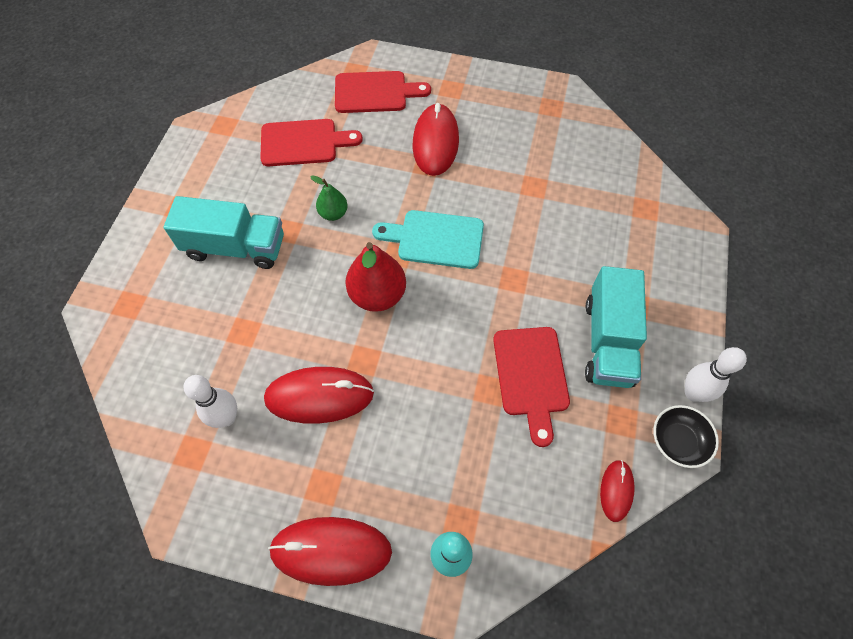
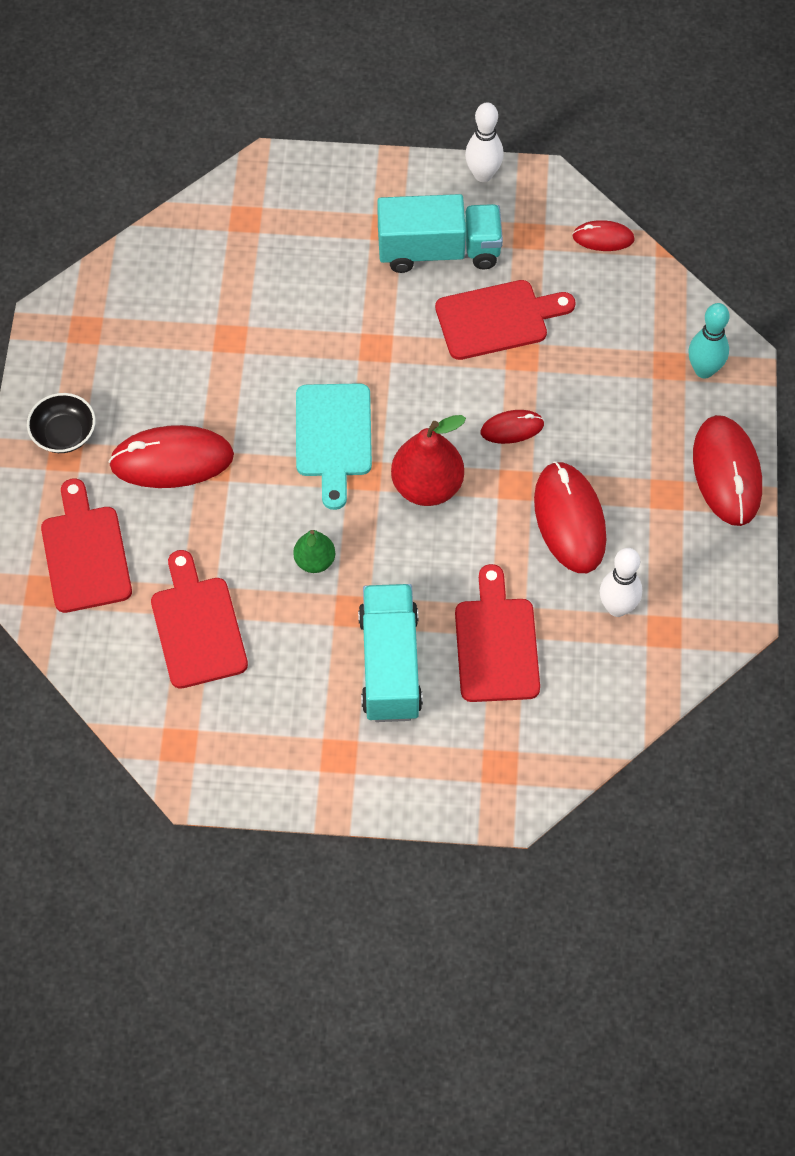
camera: 100 degrees left, 0 degrees up
black bowl [653,405,719,468] -> black bowl moved to [27,393,95,453]
none -> red cutting board [455,564,540,702]
none -> red mouse [481,410,544,444]

